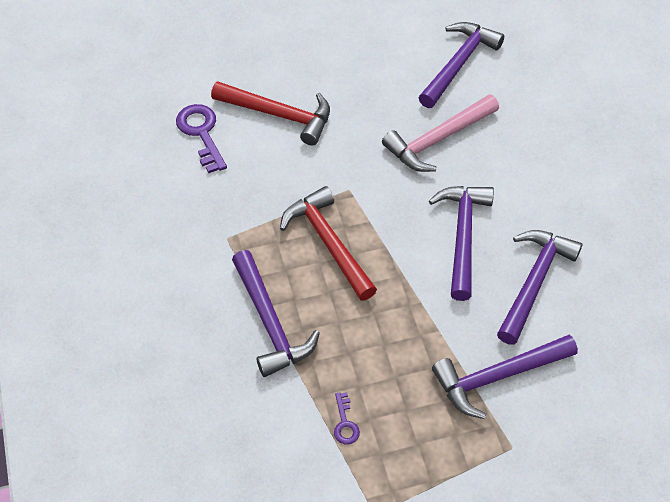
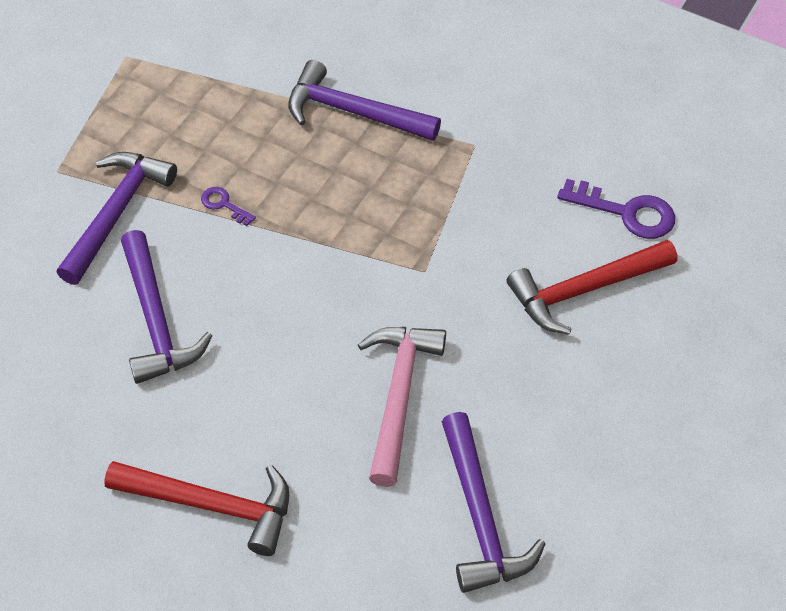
camera: 135 degrees right, 0 degrees up
red hammer [280,186,377,301] -> red hammer moved to [104,461,289,556]
purple key [334,392,360,444] -> purple key moved to [201,187,256,226]
purple hammer [429,186,494,301] -> none

